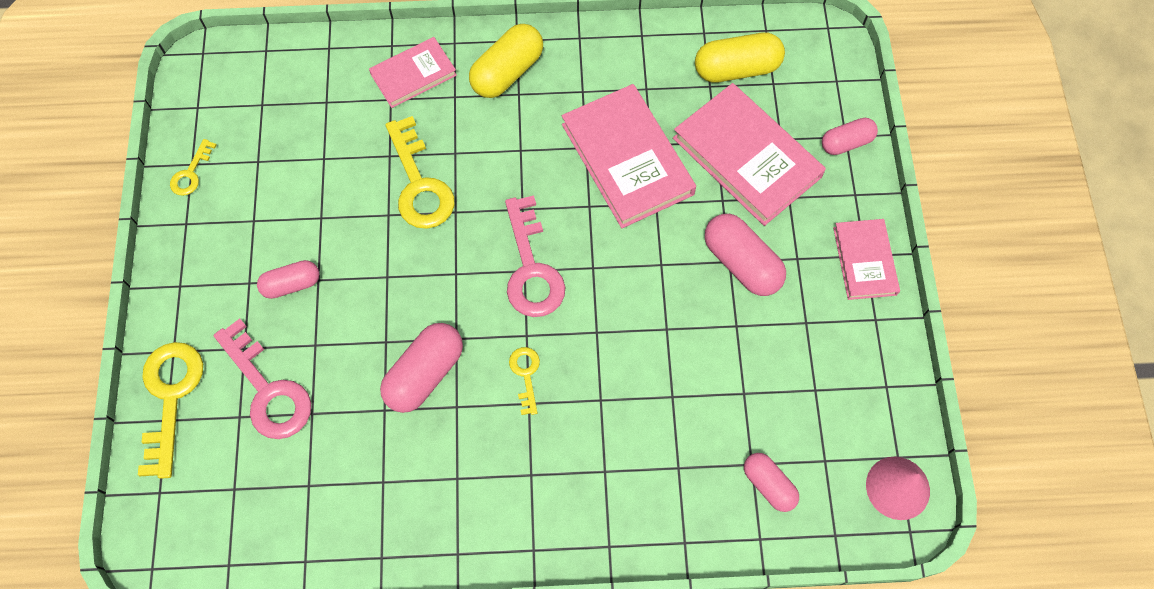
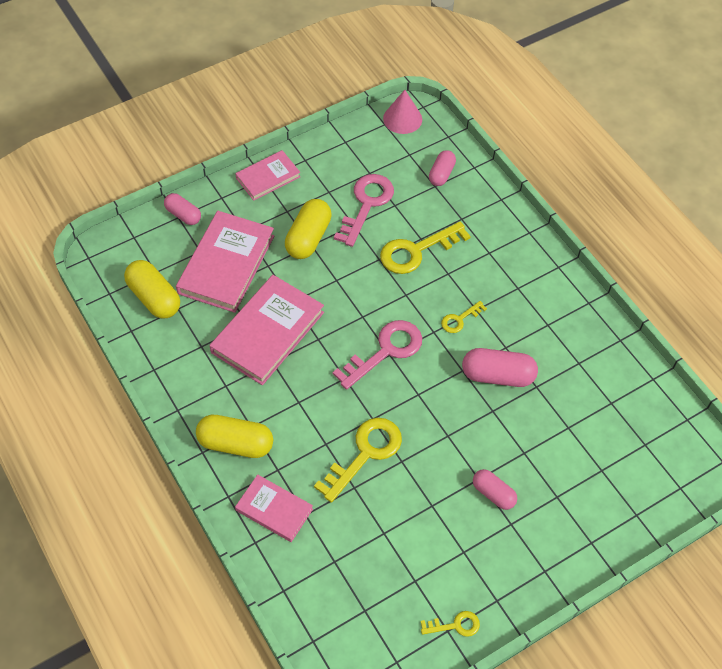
camera: 120 degrees left, 10 degrees down
yellow key [138,342,203,479] -> yellow key moved to [380,222,471,274]
pink key [214,319,311,439] -> pink key moved to [334,174,394,247]
pink capsule [705,214,786,296] -> yellow capsule [285,199,332,259]

